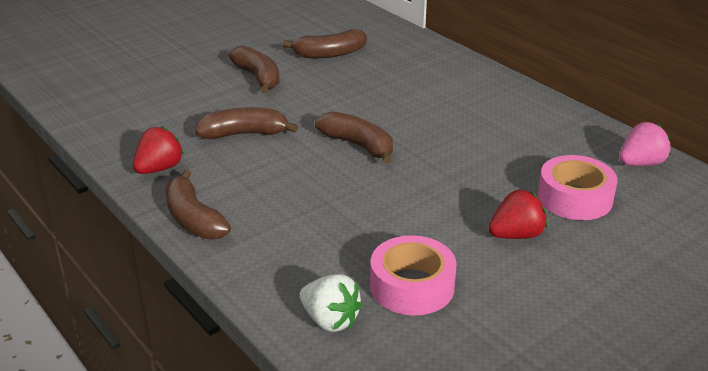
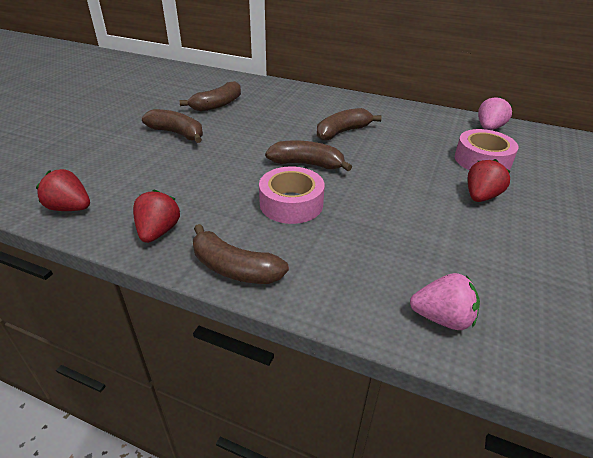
camera: 30 degrees left, 5 degrees up
brown banana [195,107,298,139] -> brown banana moved to [317,108,382,140]
white strawberry [300,274,363,332] -> pink strawberry [410,273,480,330]
pink tape [370,235,457,316] -> pink tape moved to [259,166,325,224]
none -> red strawberry [36,169,90,211]

